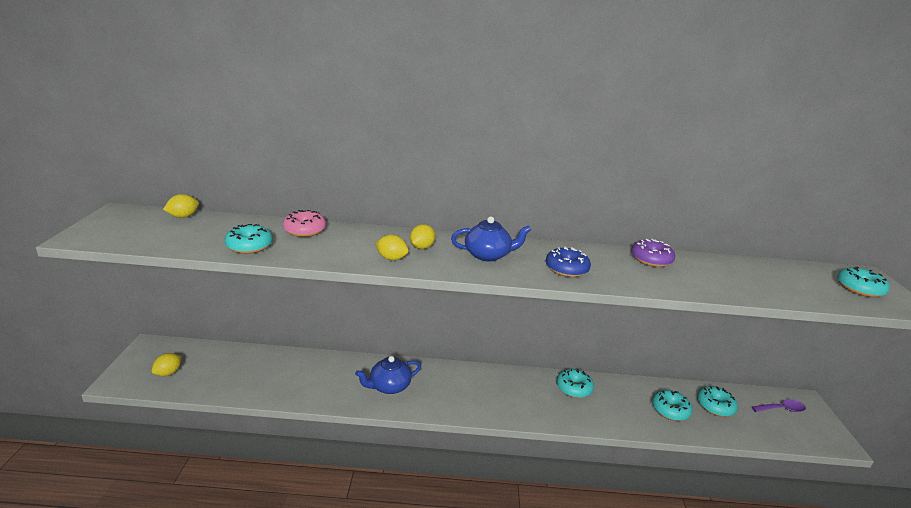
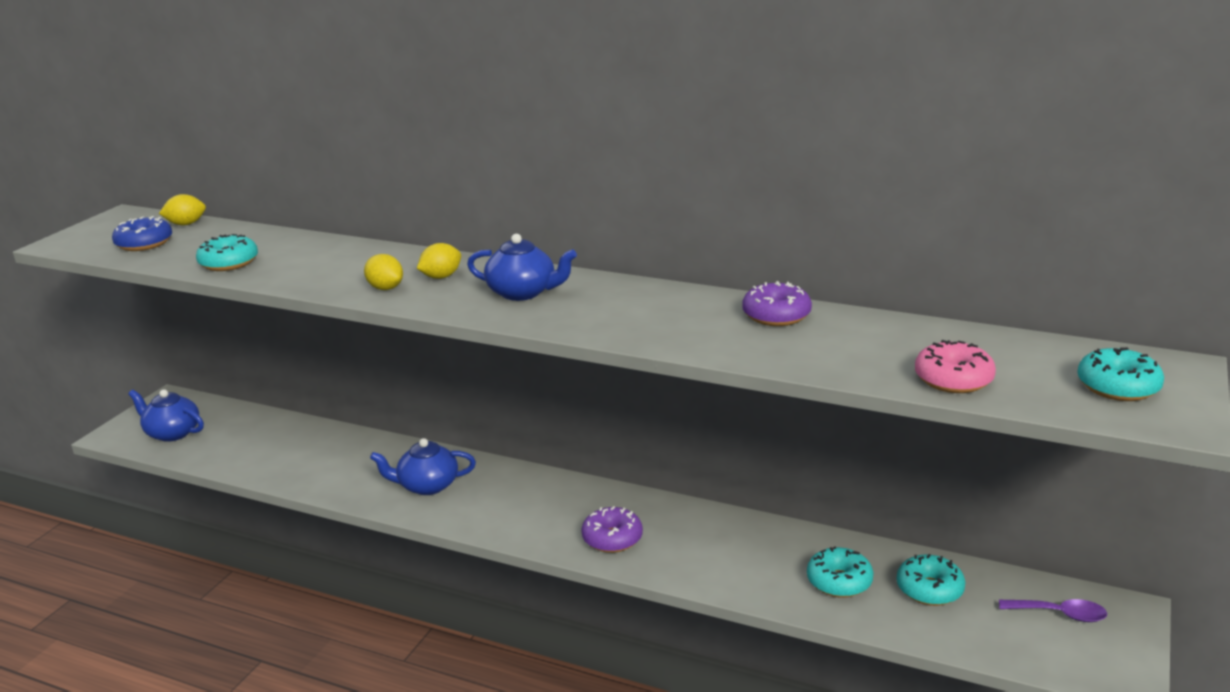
camera: 25 degrees right, 0 degrees up
yellow lemon [151,353,182,376] -> blue teapot [128,389,204,442]
pink donut [283,210,326,237] -> pink donut moved to [915,340,996,393]
blue donut [546,247,591,277] -> blue donut moved to [112,216,172,251]
turquoise donut [557,369,594,398] -> none
none -> purple donut [581,506,643,553]

